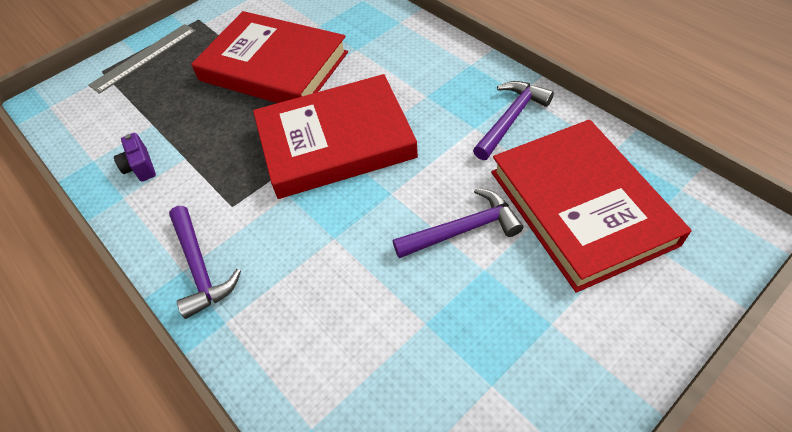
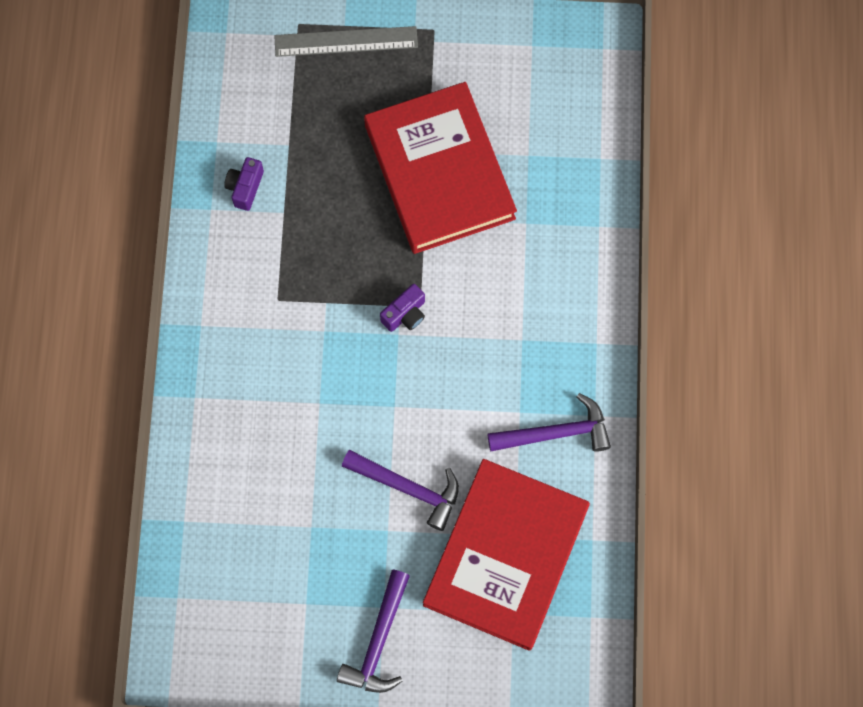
camera: 40 degrees right, 20 degrees up
purple hammer [169,206,241,319] -> purple hammer moved to [337,569,410,693]
red book [253,74,418,199] -> purple camera [380,284,425,332]

